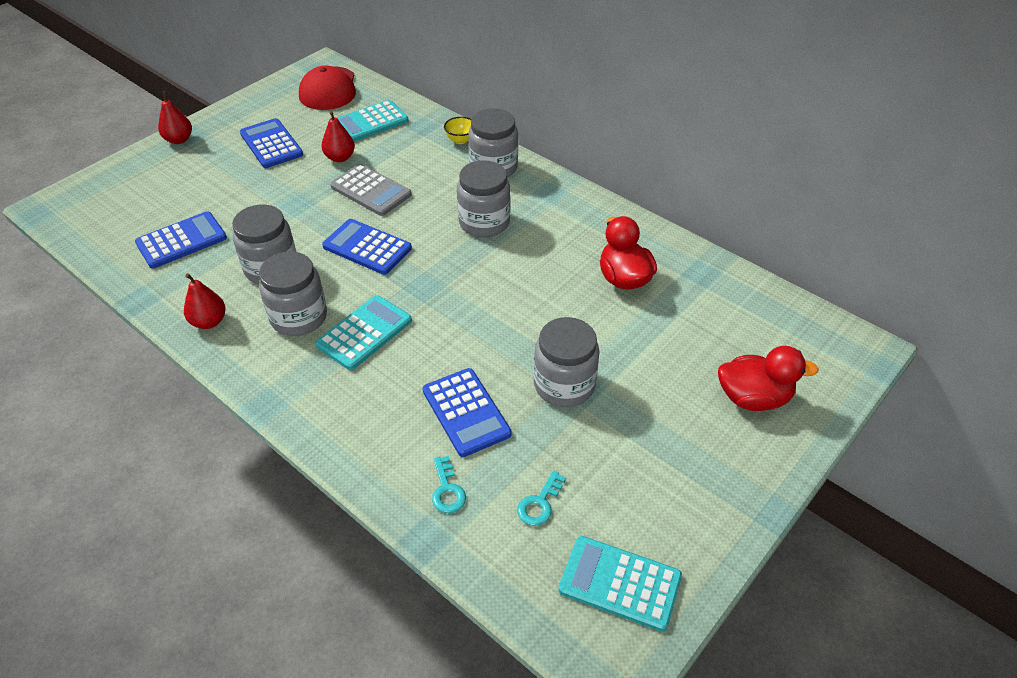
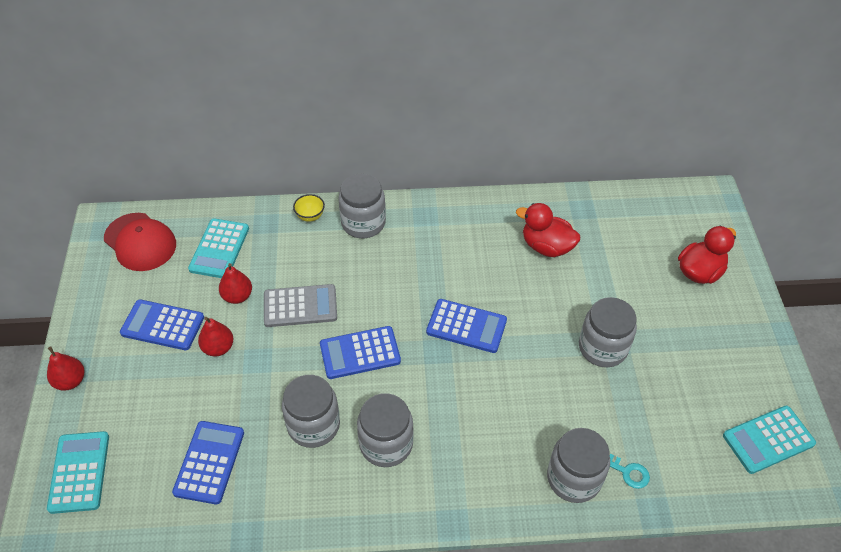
camera: 45 degrees left, 5 degrees up
red pear [184,273,226,329] -> red pear moved to [198,317,233,356]
turquoise calculator [315,295,412,370] -> turquoise calculator moved to [47,431,109,514]
blue calculator [423,368,511,457] -> blue calculator moved to [426,299,507,353]
grey jar [457,160,510,237] -> grey jar moved to [547,428,610,503]
turquoise key [517,471,566,526] -> none

